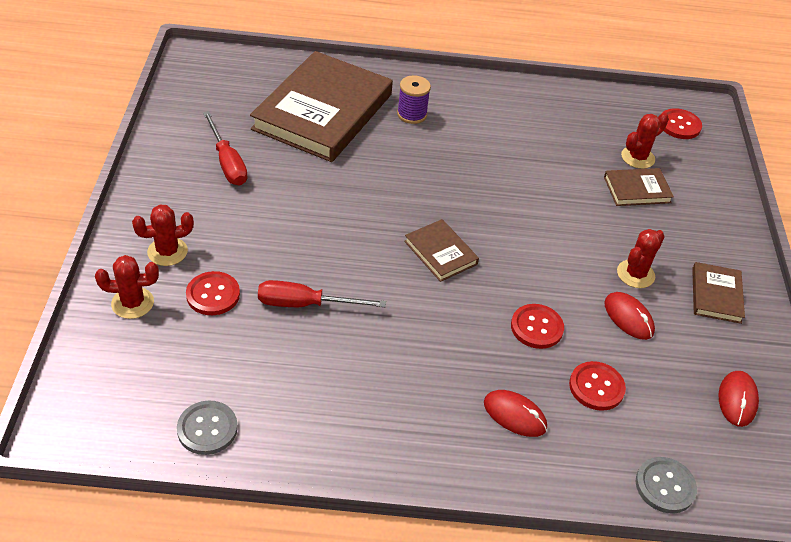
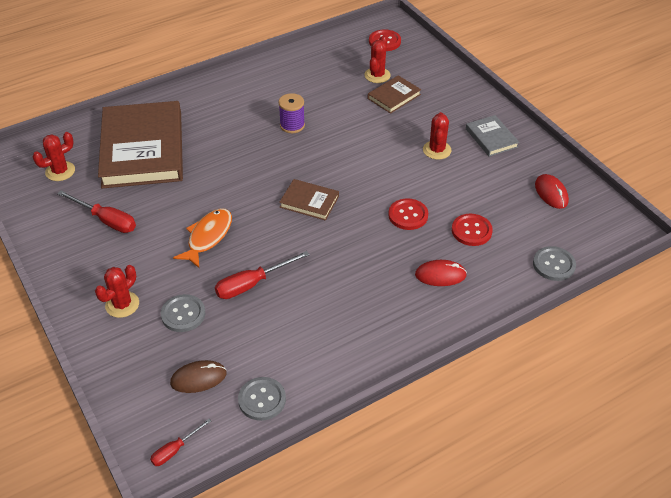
camera: 30 degrees left, 0 degrees up
red cactus [95,255,159,319] -> red cactus moved to [33,132,75,181]
red button [186,271,240,315] -> grey button [161,294,205,332]
purple spool [397,75,431,124] -> purple spool moved to [279,93,305,133]
red mouse [605,292,655,340] -> none
brown book [692,262,745,324] -> grey book [466,115,519,156]
none -> red screwdriver [150,419,211,466]
none -> brown mouse [170,360,227,393]
none -> orange fish [173,208,232,268]

